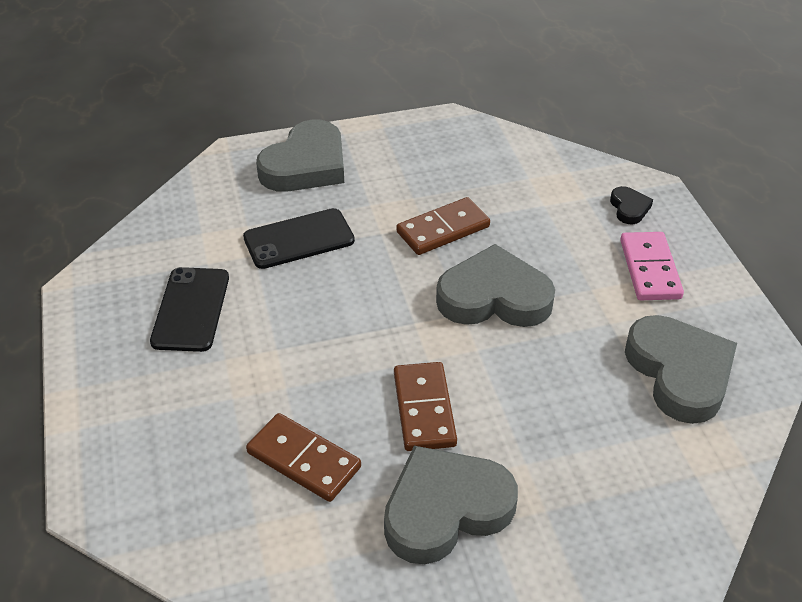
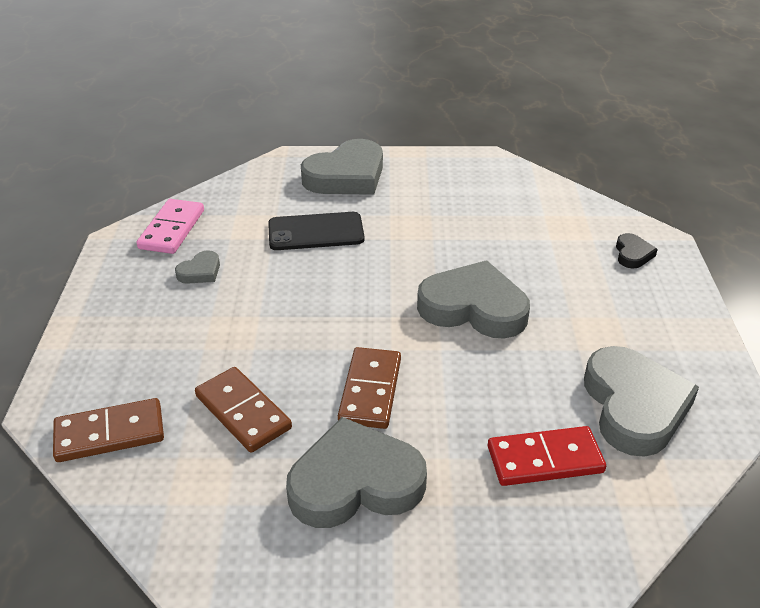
camera: 15 degrees right, 5 degrees down
black phone [150,267,229,352] -> grey heart [175,250,220,284]
brown domino [396,197,490,255] -> brown domino moved to [53,398,164,462]
pink domino [620,232,684,300] -> pink domino moved to [137,199,204,254]
none -> red domino [488,426,606,486]

